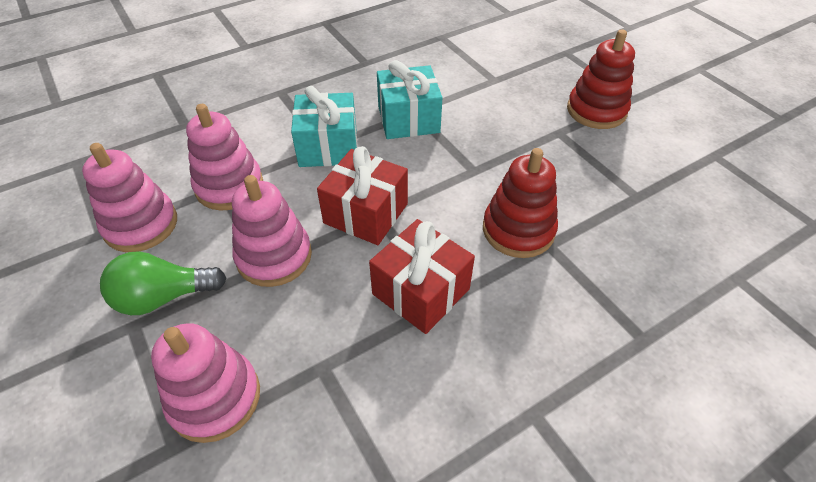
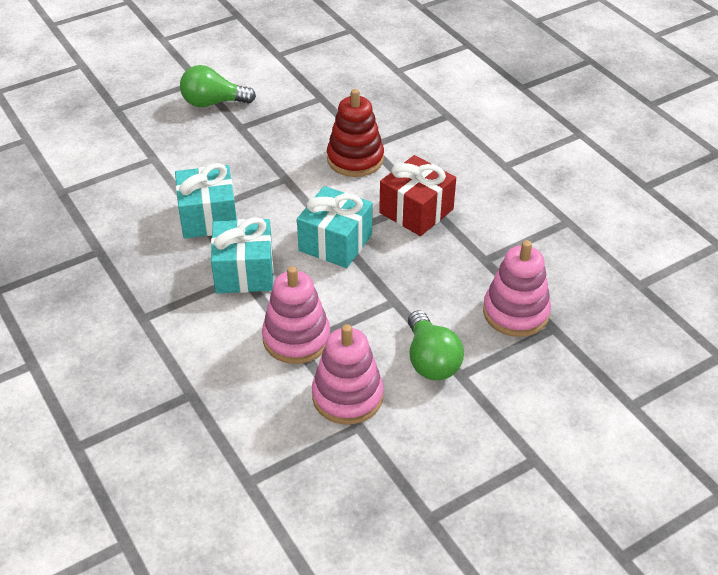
camera: 90 degrees left, 5 degrees down
pink stacking toy [232,175,312,287] -> none
red gift [317,146,408,245] -> turquoise gift [297,186,373,268]
red stacking toy [567,29,635,129] -> green light bulb [180,65,256,107]

